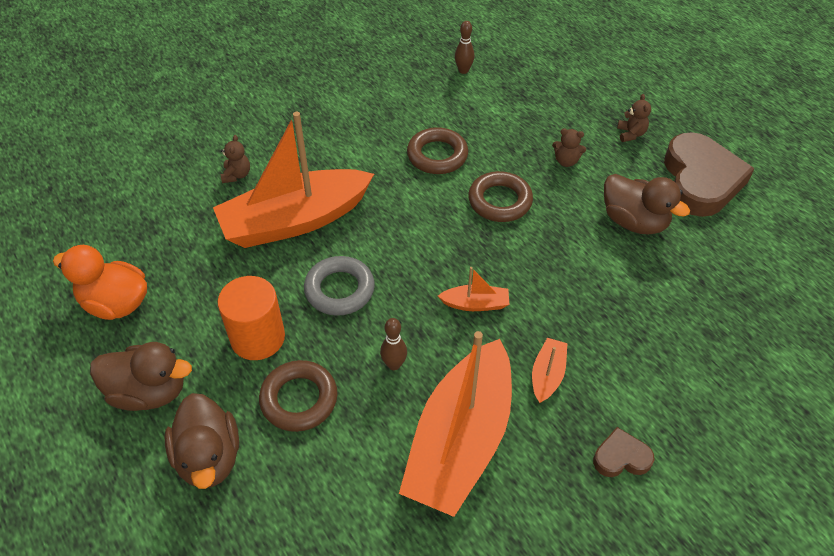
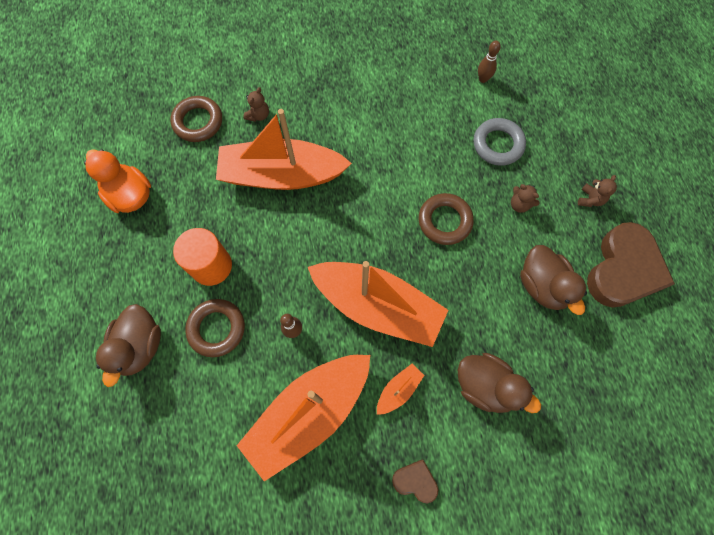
camera: 25 degrees right, 20 degrees up
brown duck [90,342,192,411] -> brown duck moved to [458,353,541,413]
grey ring [304,256,375,316] -> grey ring moved to [474,118,526,166]
brown ring [407,127,468,174] -> brown ring moved to [170,96,222,142]
orange boat [438,267,510,311] -> orange boat [308,261,448,347], size x2.45

